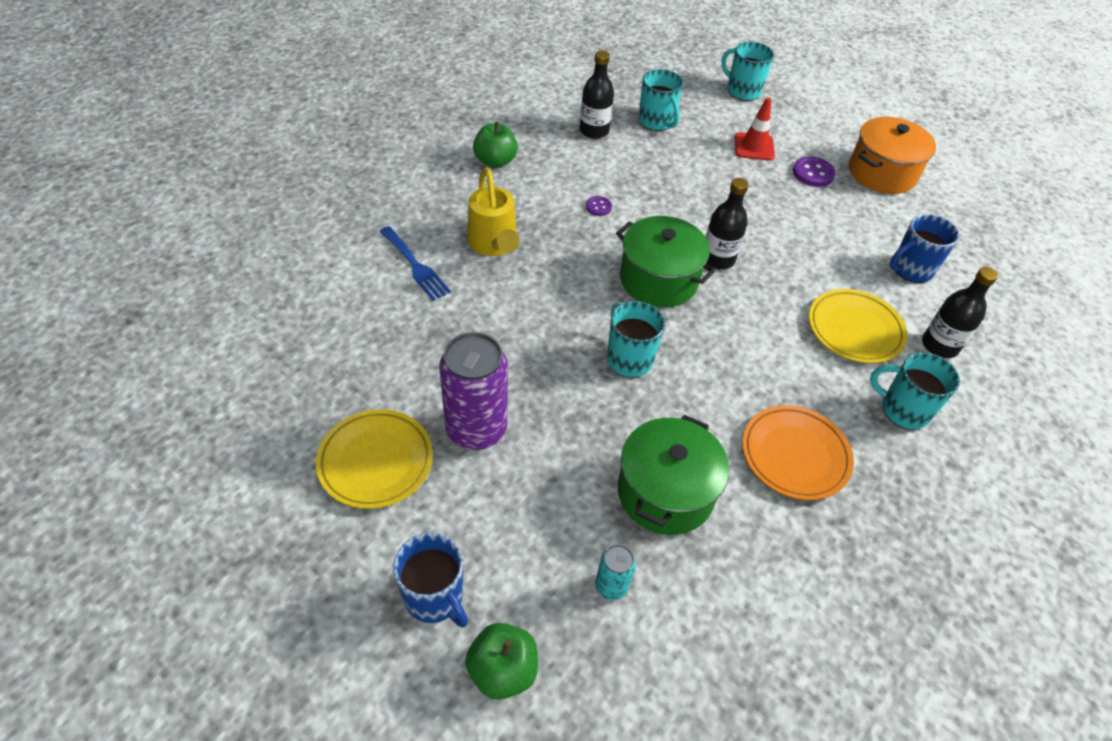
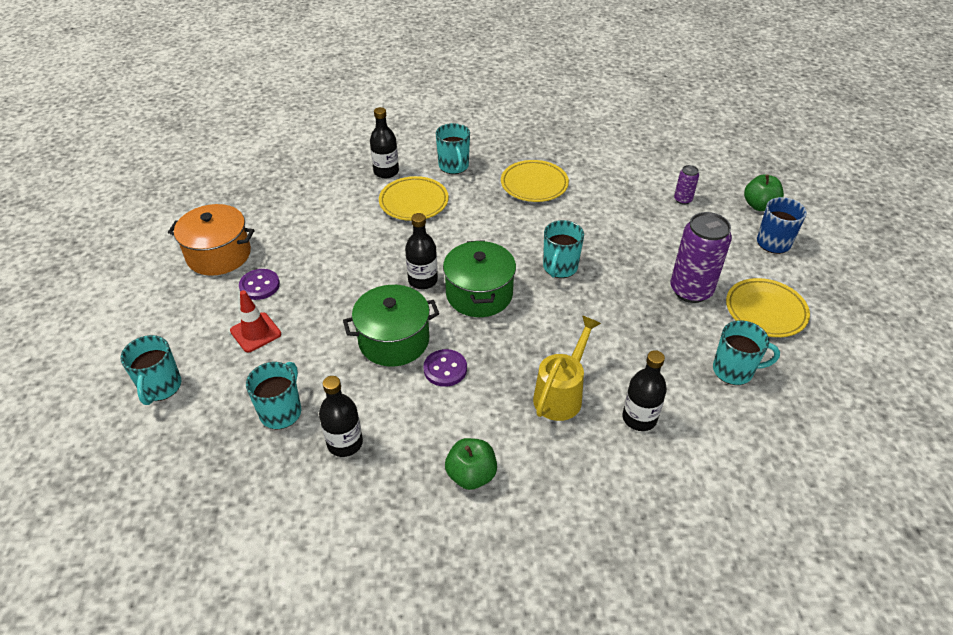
camera: 130 degrees left, 5 degrees down
blue fork [380,226,451,301] -> black bottle [622,350,667,431]
purple button [586,196,612,216] -> purple button [423,349,467,387], size x1.67
turquoise can [595,544,636,600] -> purple can [674,165,699,205]
green pot [618,415,729,535] -> green pot moved to [343,285,439,367]
orange plate [742,405,854,500] -> yellow plate [501,160,569,202]
blue mug [890,214,960,283] -> none
none -> turquoise mug [713,320,780,385]

